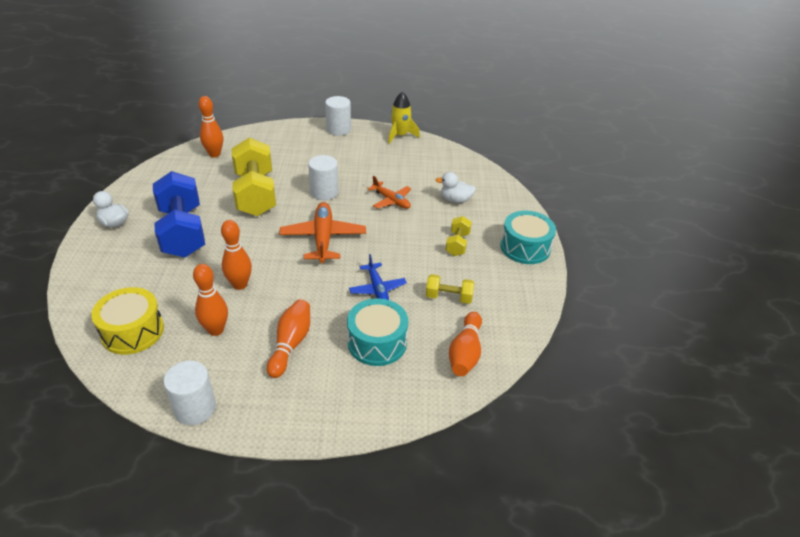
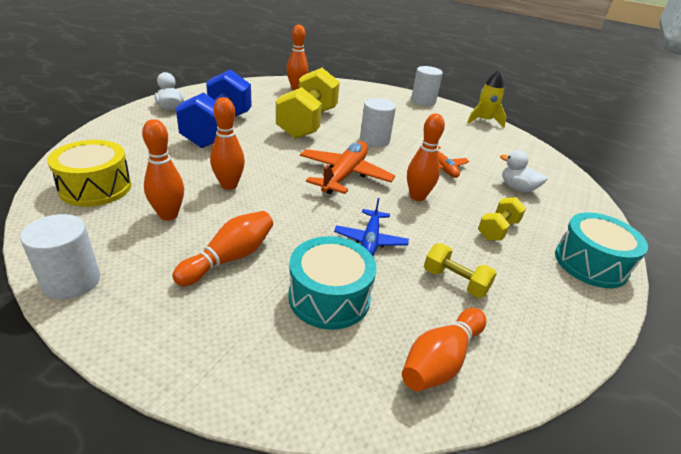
camera: 25 degrees right, 5 degrees down
none -> orange bowling pin [407,114,445,201]

